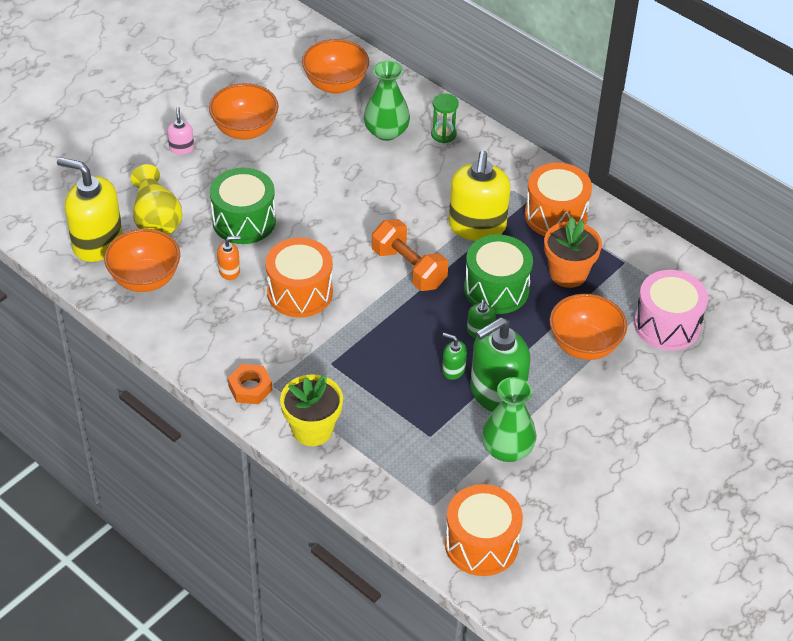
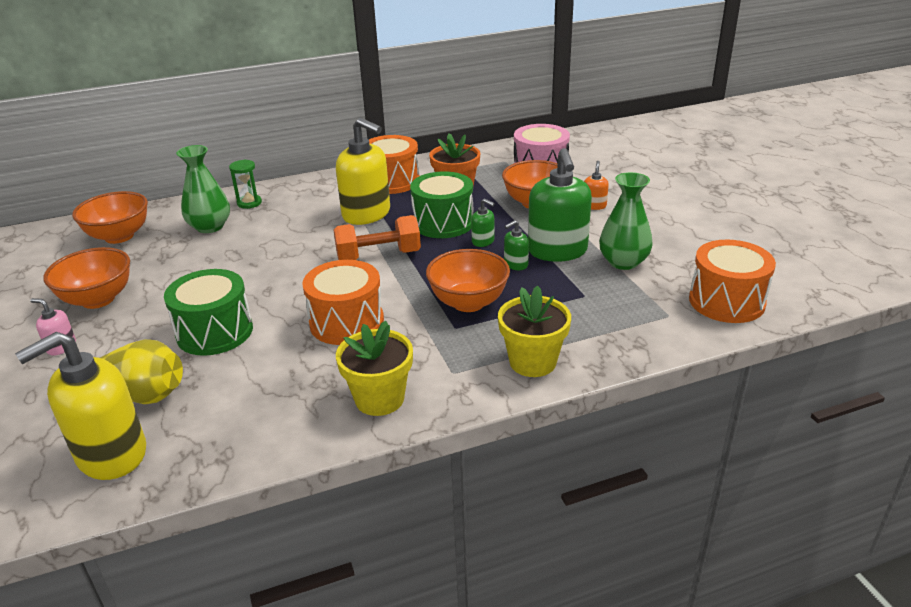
camera: 60 degrees left, 15 degrees down
orange bowl [104,229,180,292] -> orange bowl moved to [426,249,510,312]
orange soap dispenser [217,236,241,280] -> orange soap dispenser moved to [584,161,609,210]
orange nut [228,364,272,404] -> none
none -> yellow flower pot [336,321,413,416]

